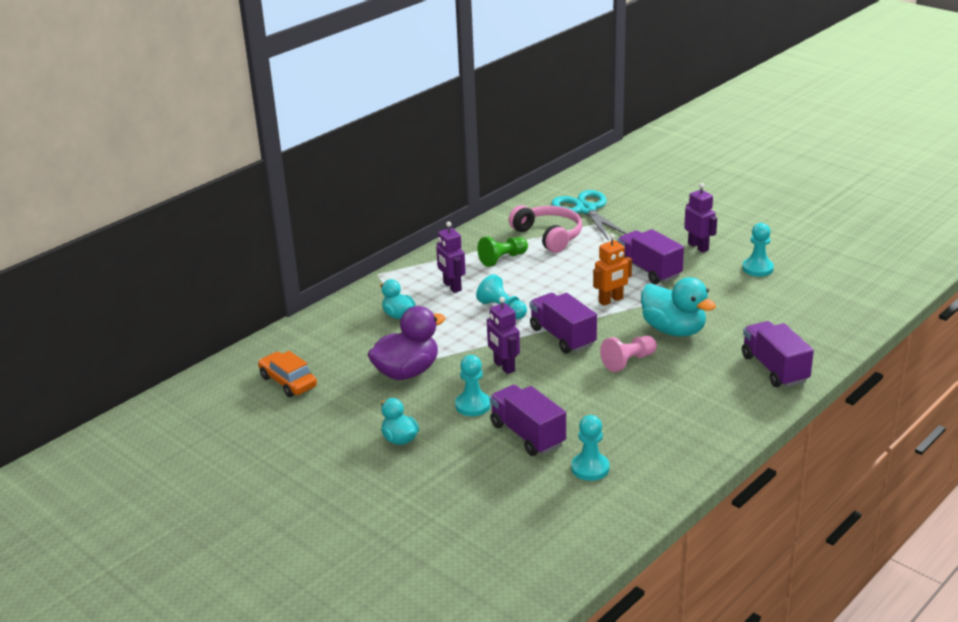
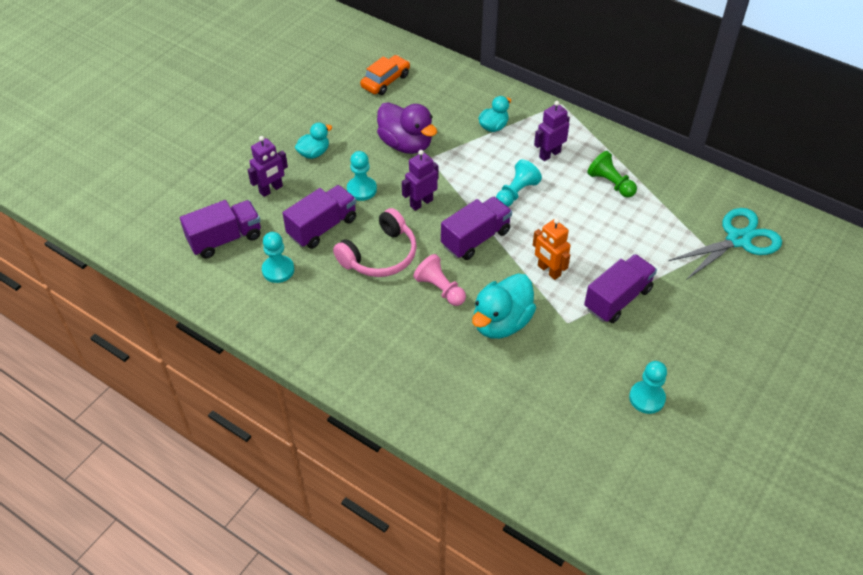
camera: 80 degrees right, 20 degrees up
pink headphones [509,205,582,253] -> pink headphones moved to [333,208,417,277]
purple robot [684,183,717,252] -> purple robot moved to [248,136,288,197]
purple truck [742,321,814,387] -> purple truck moved to [180,200,261,258]

